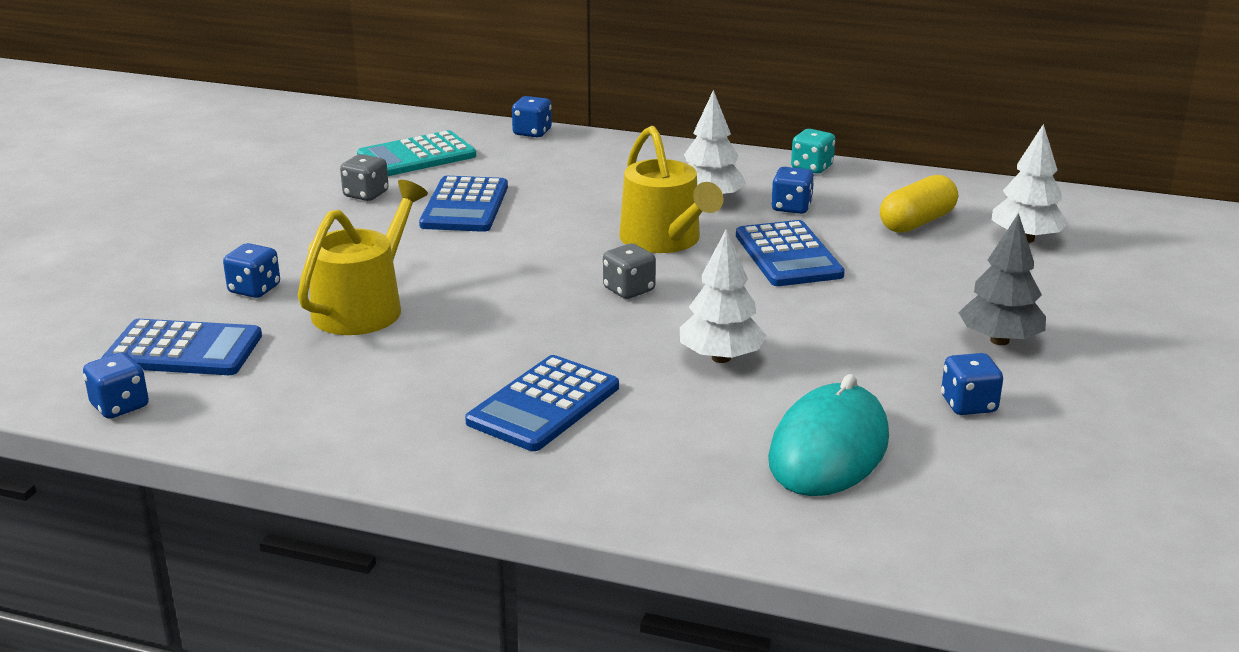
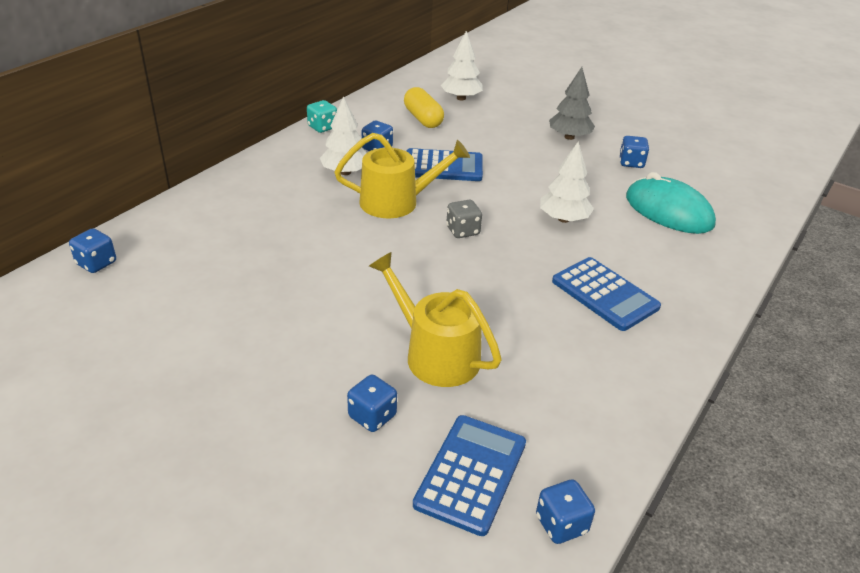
camera: 75 degrees left, 10 degrees up
grey dice [340,154,389,201] -> none
turquoise calculator [357,130,476,176] -> none
blue calculator [419,176,508,232] -> none
blue dice [512,96,552,138] -> blue dice moved to [69,228,116,273]

